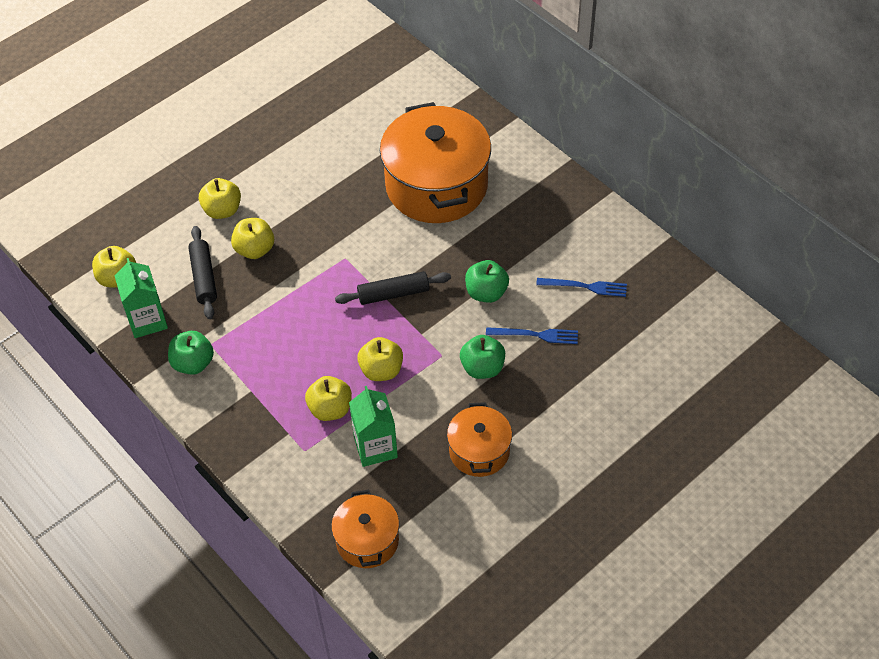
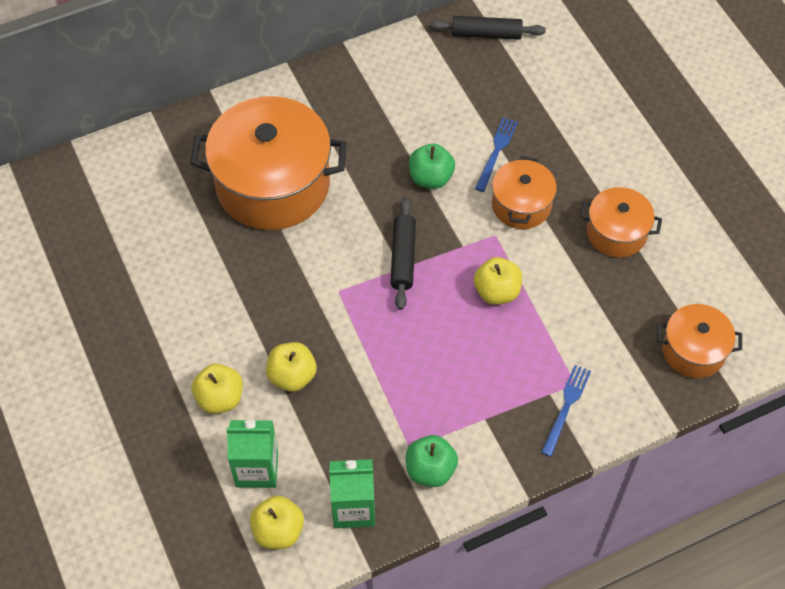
camera: 75 degrees left, 5 degrees up
black rolling pin [188,226,217,319] -> black rolling pin moved to [429,16,546,40]
yellow apple [305,376,352,421] -> none
green carton [349,386,398,467] -> green carton moved to [226,420,278,488]
green apple [460,335,505,379] -> orange pot [492,156,557,229]
blue fork [536,278,627,297] -> blue fork moved to [541,365,591,457]

